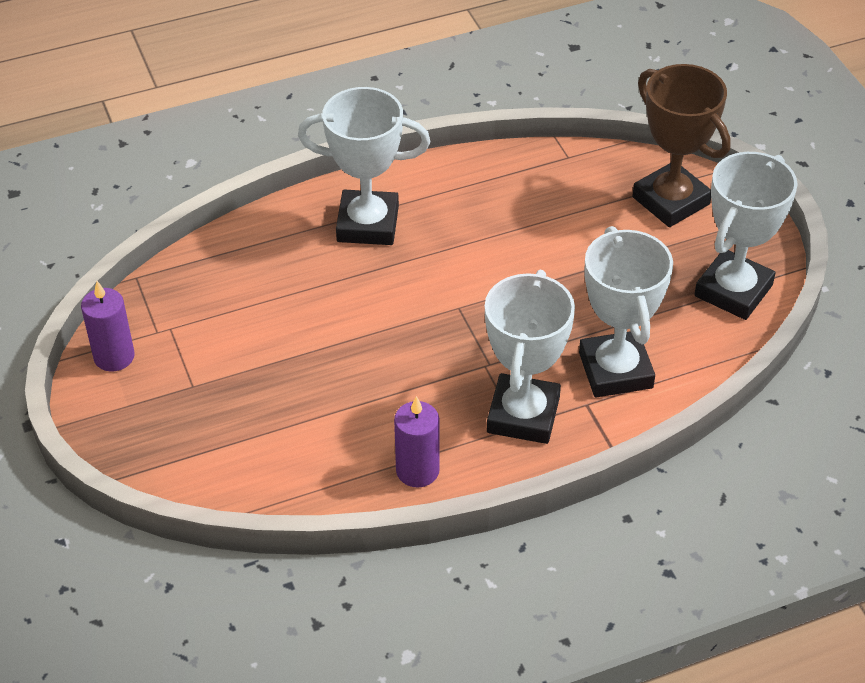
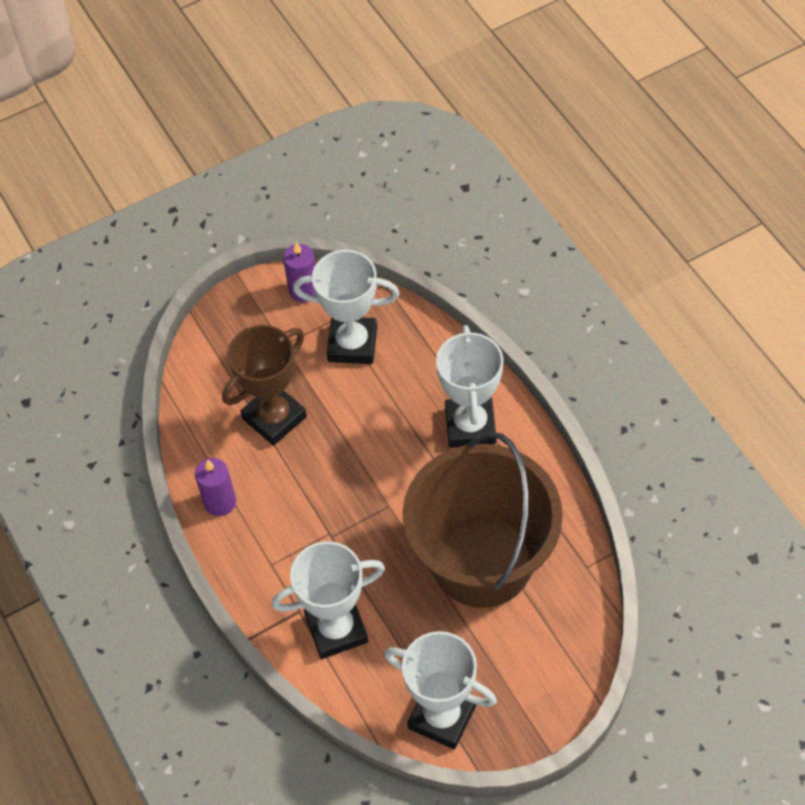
camera: 85 degrees right, 10 degrees up
white trophy [485,270,575,444] -> white trophy moved to [293,250,399,364]
brown trophy [632,64,731,227] -> brown trophy moved to [222,325,307,446]
none -> brown bucket [402,432,563,608]

